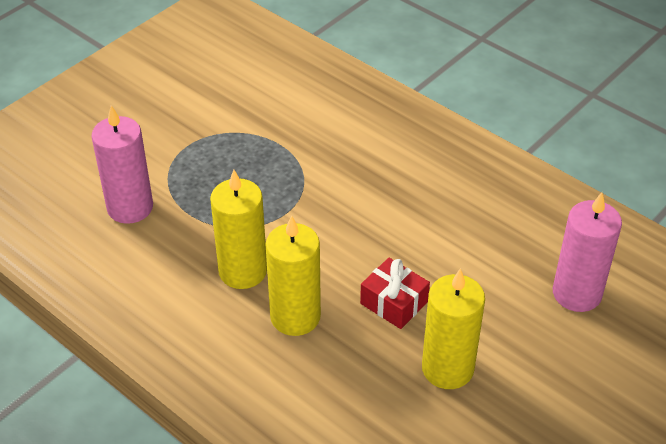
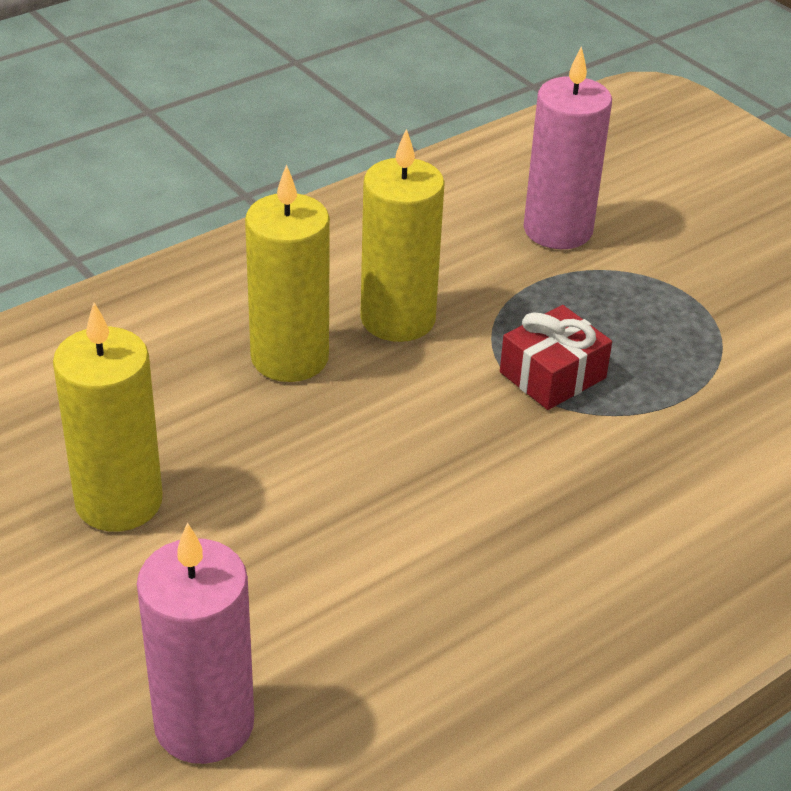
camera: 100 degrees right, 5 degrees down
red gift [360,258,430,329] -> red gift moved to [500,305,612,410]

